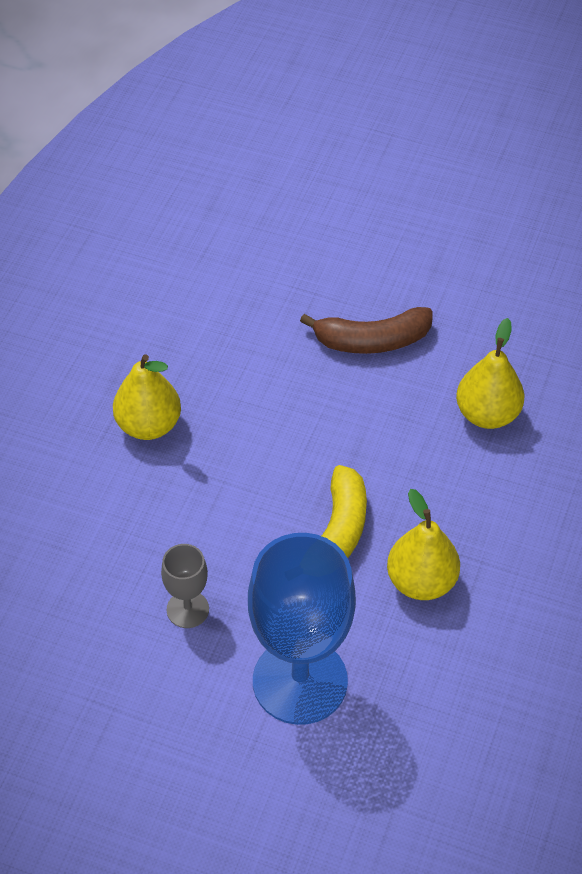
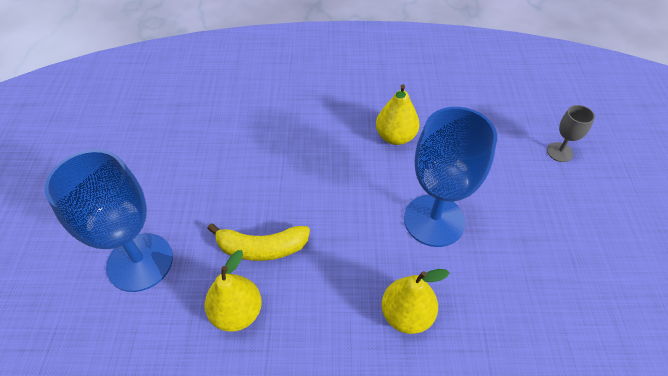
camera: 70 degrees right, 0 degrees up
yellow pear [113,354,181,440] -> yellow pear moved to [376,84,420,145]
grey goblet [161,544,209,628] -> grey goblet moved to [547,105,595,162]
brown banana [300,307,432,354] -> blue goblet [404,107,497,247]

